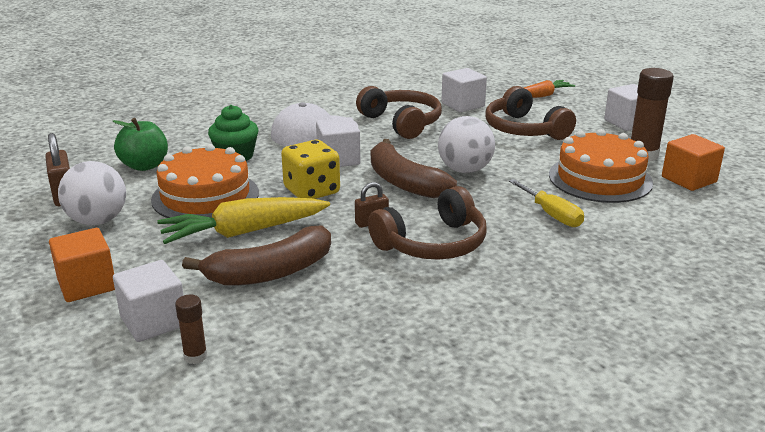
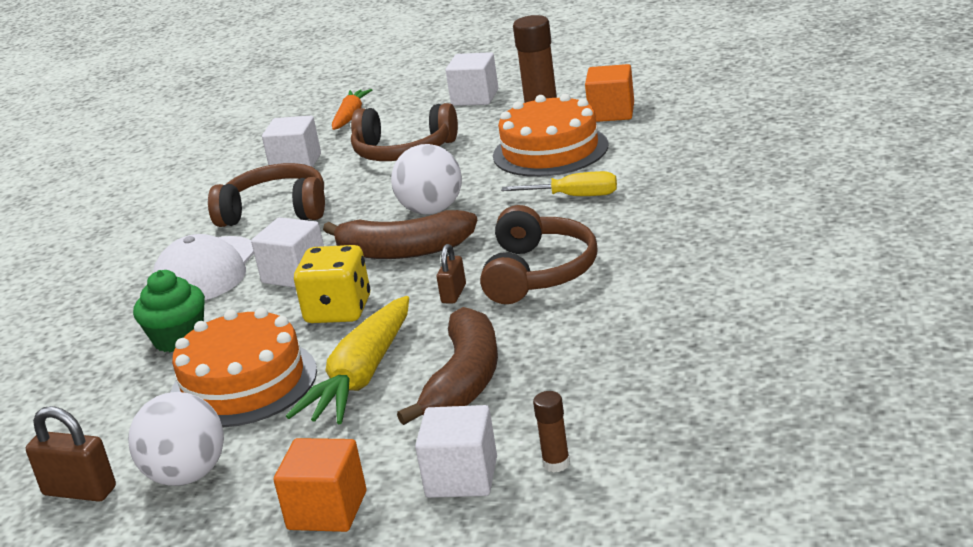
camera: 45 degrees left, 0 degrees up
green apple [112,118,168,171] -> none

